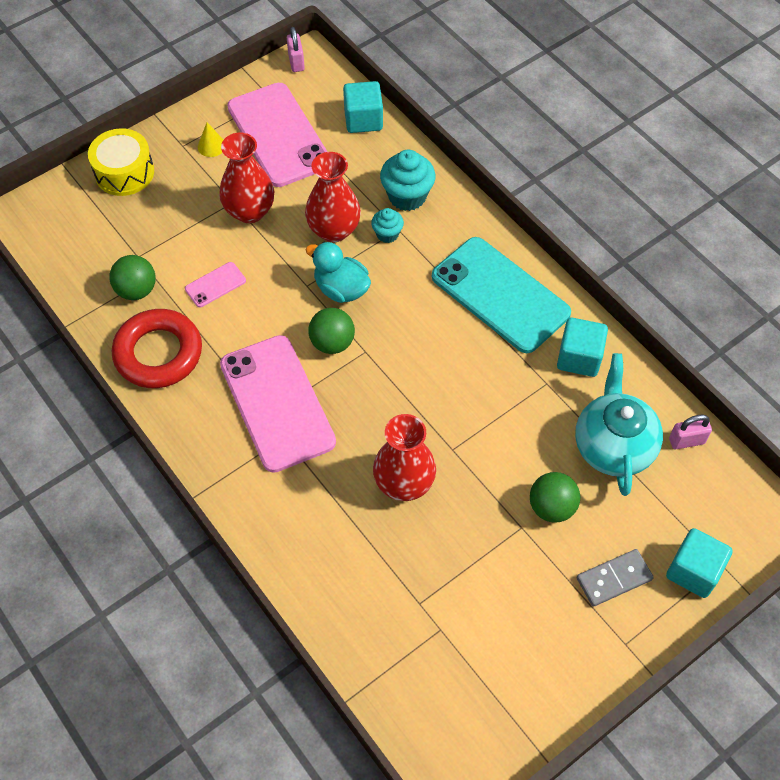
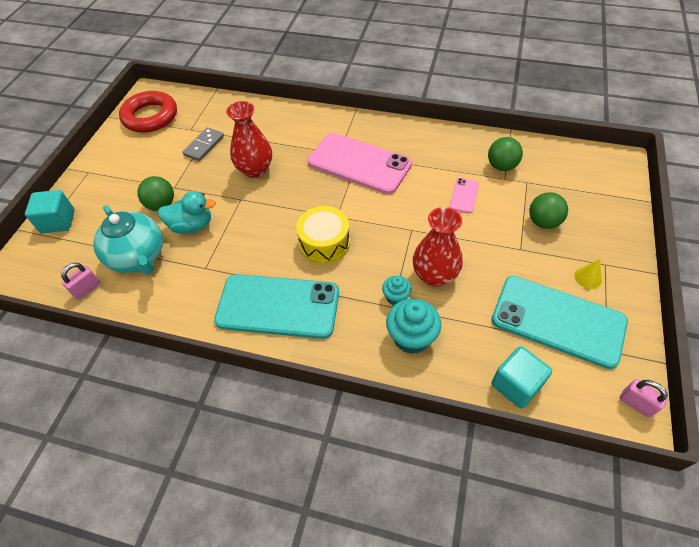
camera: 145 degrees right, 5 degrees down
yellow drum [88,128,154,196] -> yellow drum moved to [296,206,350,264]
red ring [112,309,202,388] -> red ring moved to [119,91,177,133]
red vase [219,133,274,223] -> none
pink phone [227,83,328,187] -> turquoise phone [492,276,628,369]
turquoise duck [306,242,371,303] -> turquoise duck moved to [158,191,216,234]
green ball [309,308,355,354] -> green ball moved to [529,192,568,229]
turquoise cube [557,317,608,377] -> none
grey domino [576,549,654,607] -> grey domino moved to [182,127,224,161]

